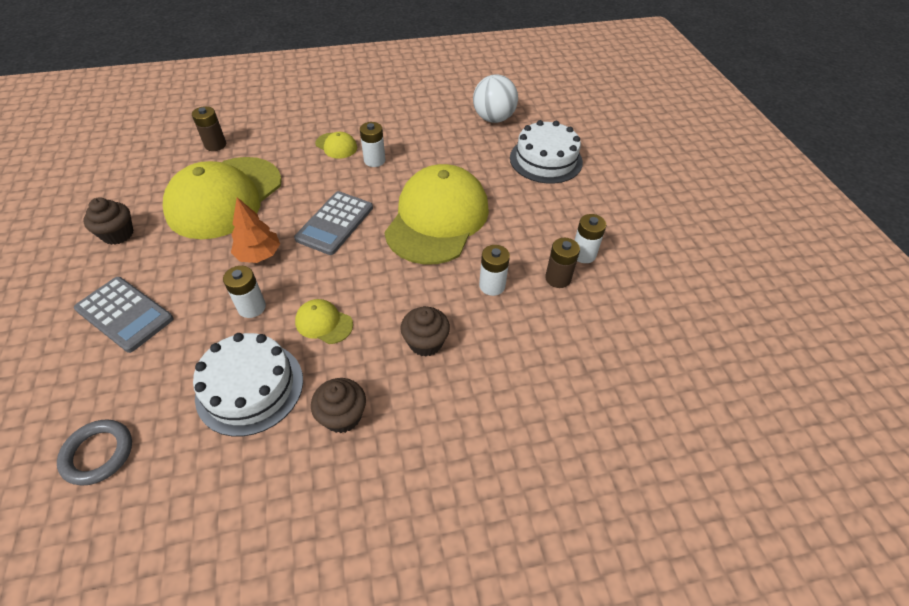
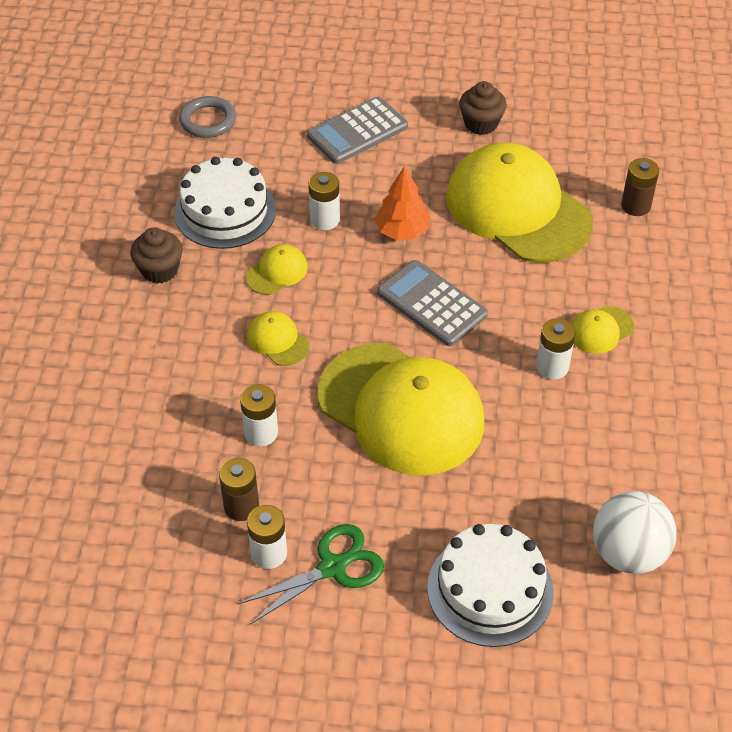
camera: 110 degrees right, 0 degrees up
brown cupcake [401,306,450,357] -> none
none -> green scissors [237,524,384,625]
none -> yellow cap [247,311,310,366]

